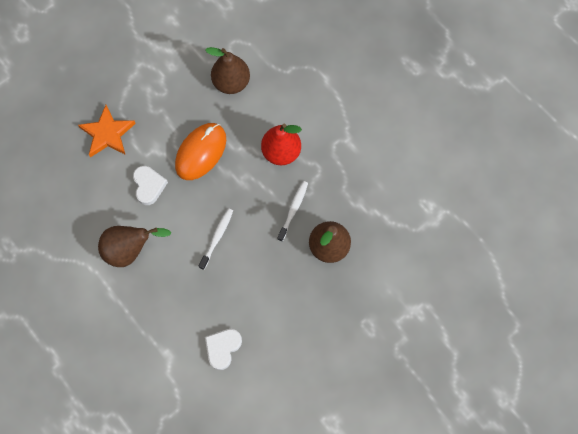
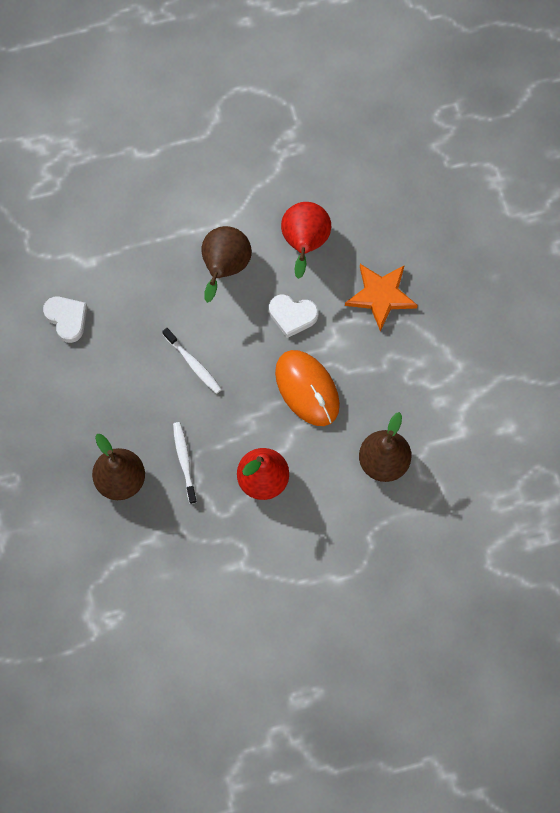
camera: 115 degrees right, 0 degrees up
white toothbrush [277,181,308,242] -> white toothbrush turned 150 degrees counterclockwise [173,422,197,504]
none -> red pear [281,202,331,279]

